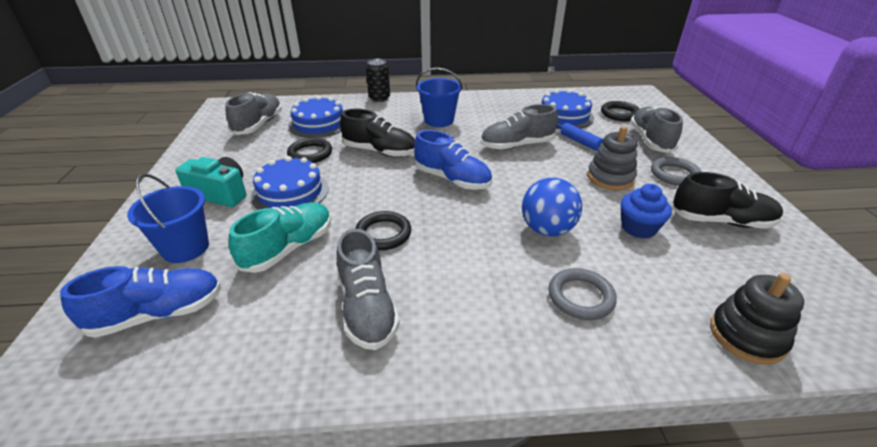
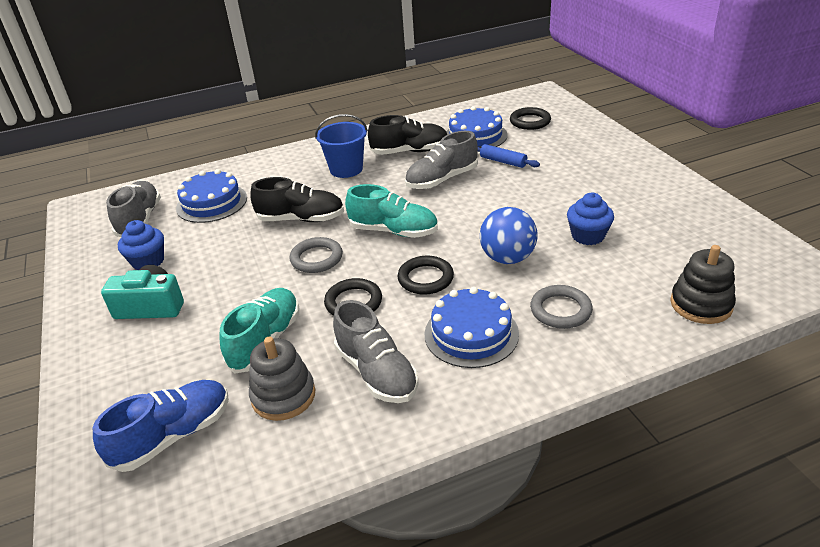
camera: 15 degrees left, 0 degrees up
blue bucket [127,174,209,263] -> none
blue cake [251,156,329,210] -> blue cake moved to [425,287,519,368]
black ring [287,138,332,163] -> black ring moved to [398,256,454,295]
black can [366,59,390,102] -> none
blue shoe [414,130,492,190] -> turquoise shoe [345,184,438,238]
grey stacking toy [587,126,637,190] -> grey stacking toy moved to [249,337,315,421]
grey shoe [630,106,683,153] -> none
grey ring [651,157,702,186] -> grey ring moved to [290,237,343,273]
black shoe [672,172,783,229] -> black shoe moved to [368,115,447,155]
none -> blue cupcake [118,220,164,270]

